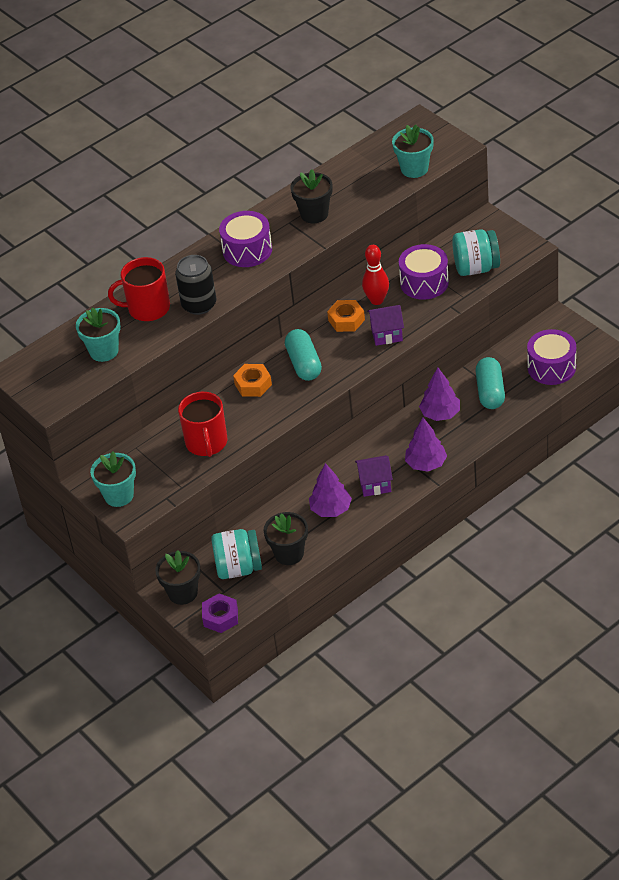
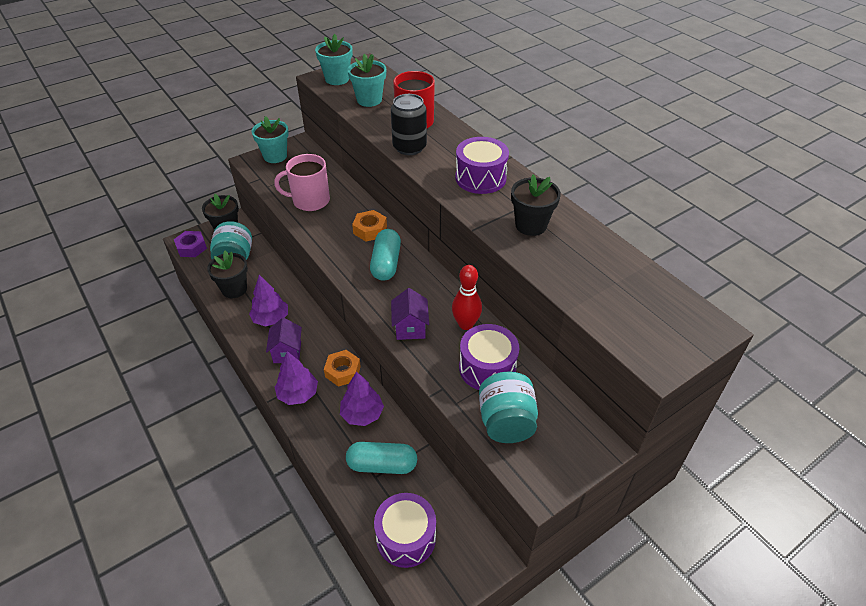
camera: 90 degrees right, 0 degrees up
red mug [178,392,228,457] -> pink mug [274,154,330,211]
turquoise capsule [285,329,322,381] -> turquoise capsule turned 75 degrees counterclockwise [370,229,401,281]
orange nut [327,300,365,332] -> orange nut moved to [324,350,361,387]
turquoise flower pot [392,125,434,178] -> turquoise flower pot moved to [315,34,353,85]

